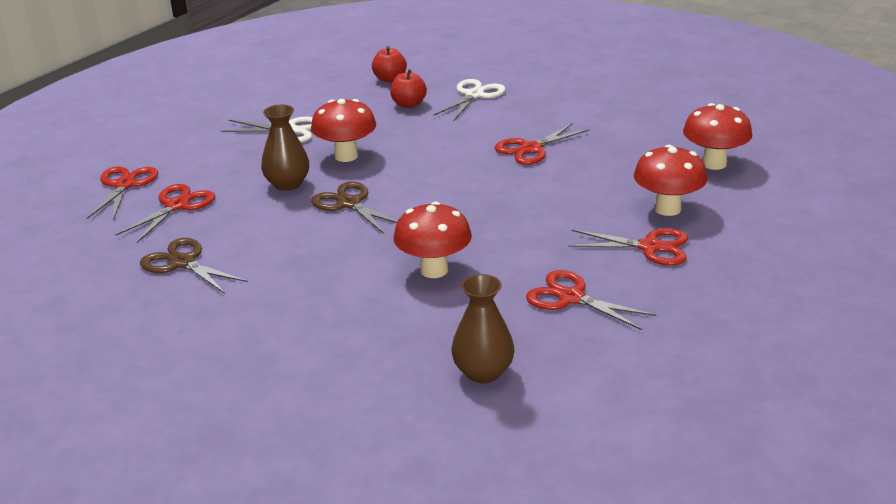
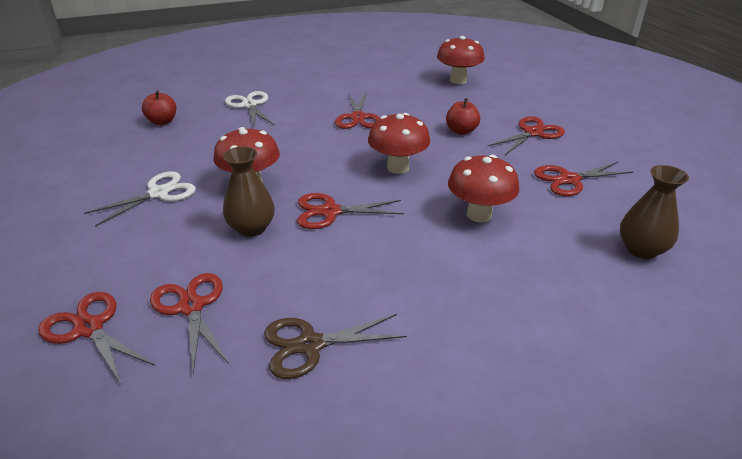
camera: 55 degrees left, 5 degrees up
brown scissors [311,181,398,235] -> red scissors [297,193,404,229]
red apple [390,69,427,108] -> red apple moved to [446,98,480,135]
red mushroom [634,145,708,216] -> red mushroom moved to [368,113,430,174]

